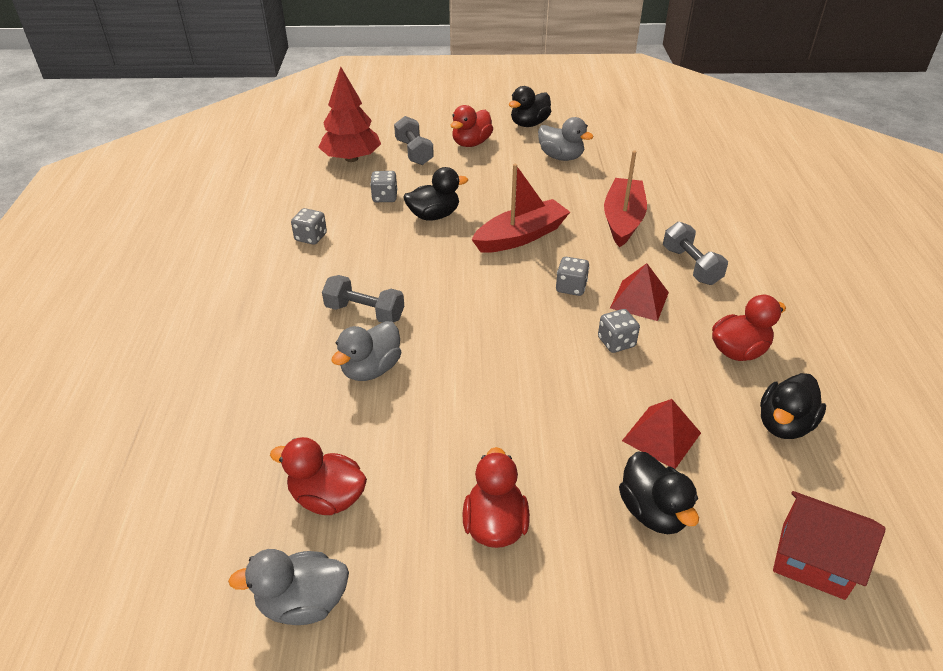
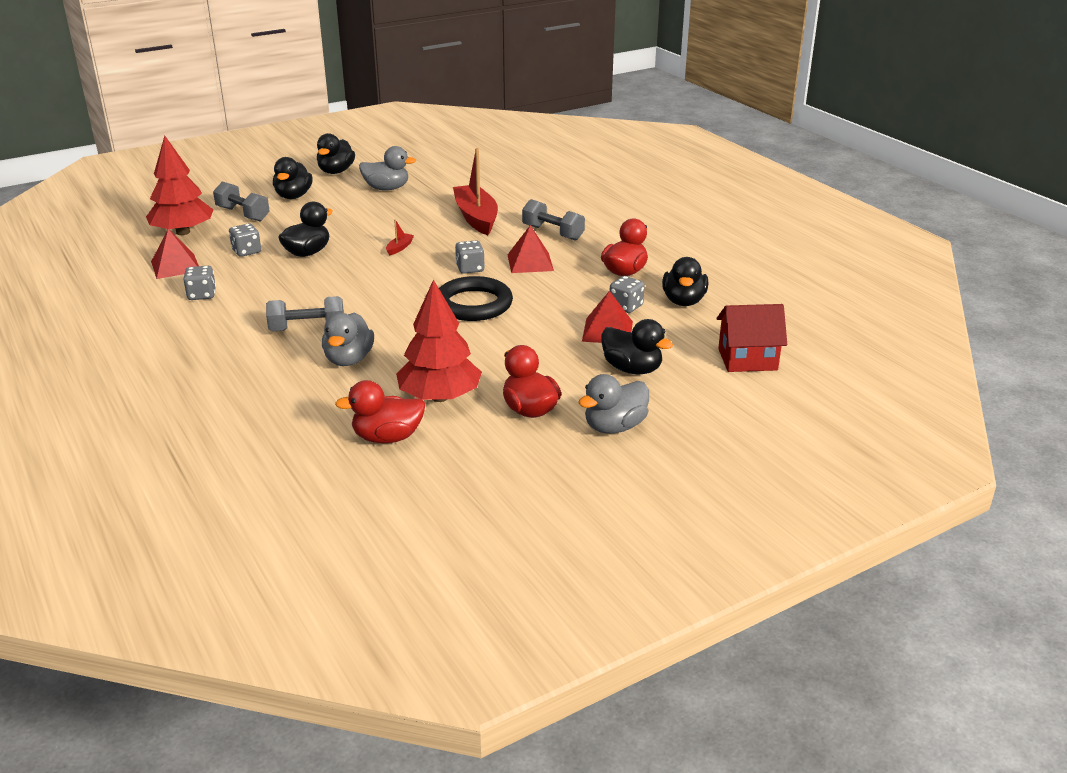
camera: 30 degrees left, 10 degrees down
grey duck [228,549,349,625] -> grey duck moved to [578,374,649,433]
red duck [451,105,493,147] -> black duck [273,157,312,199]
red boat [472,164,570,253] -> red boat [386,219,414,256], size x0.41
grey dice [598,309,640,353] -> grey dice moved to [610,276,645,313]
none -> red pyramid [151,229,199,279]
none -> red tree [396,279,482,402]
none -> black ring [439,276,513,321]

